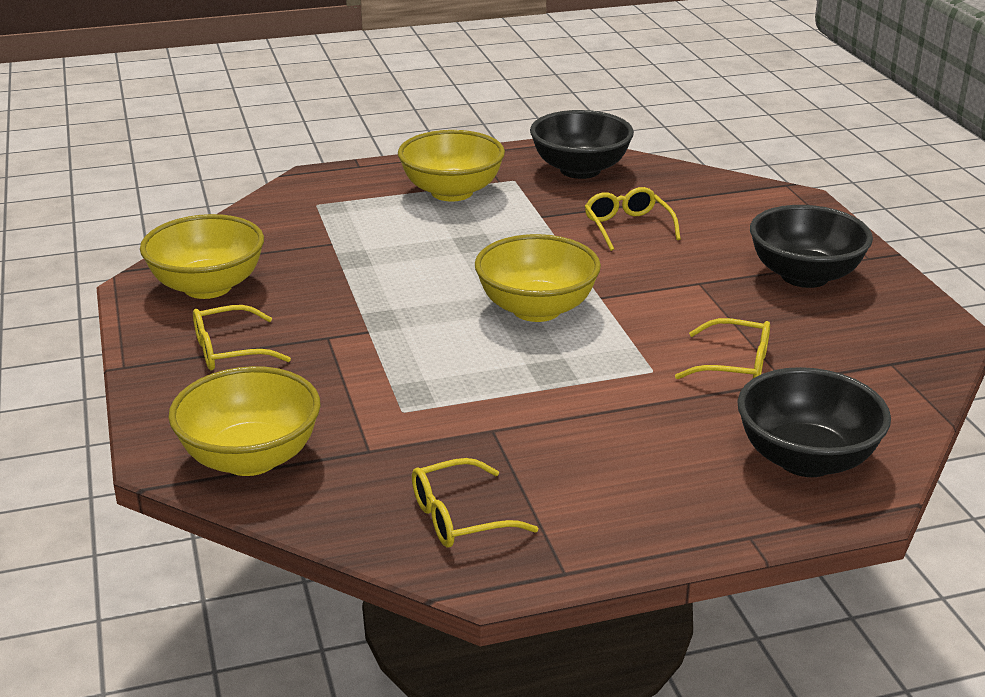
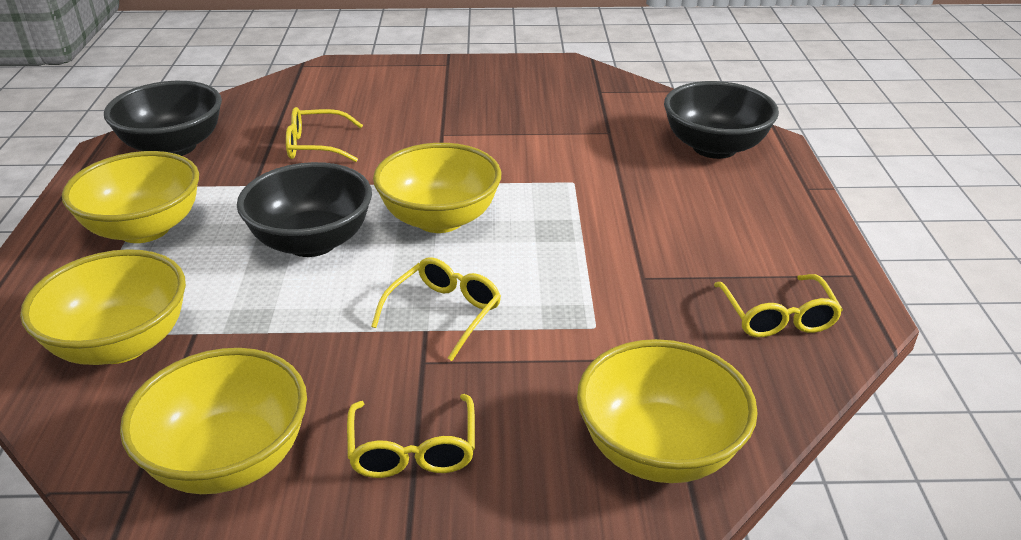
camera: 75 degrees left, 5 degrees up
yellow glasses [675,318,770,379] -> yellow glasses moved to [371,257,501,361]
black bowl [750,205,873,288] -> black bowl moved to [237,162,372,257]
none -> yellow bowl [20,249,186,365]

